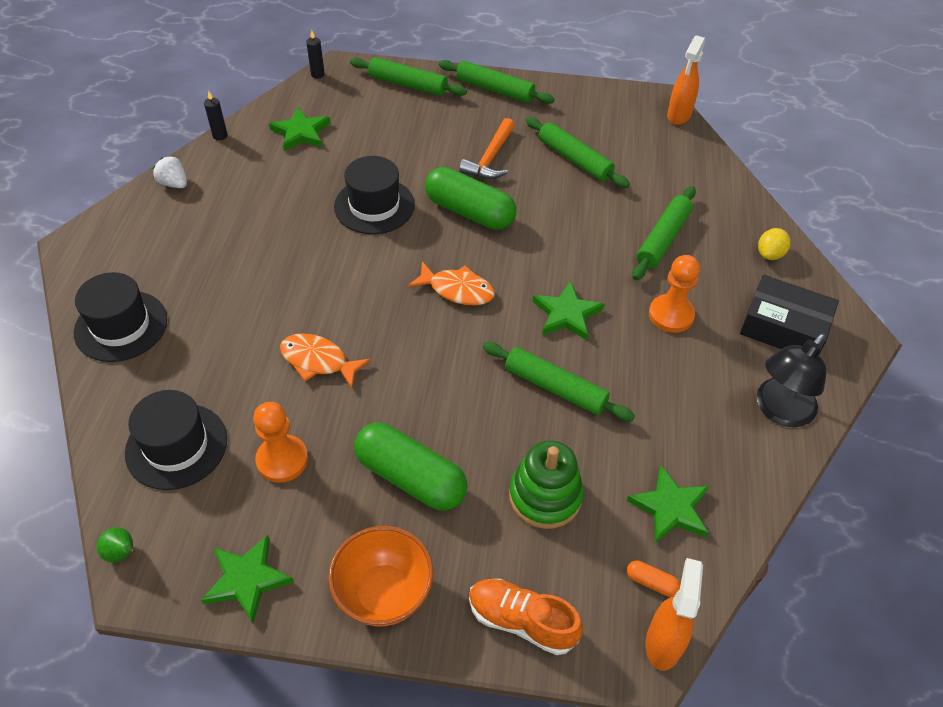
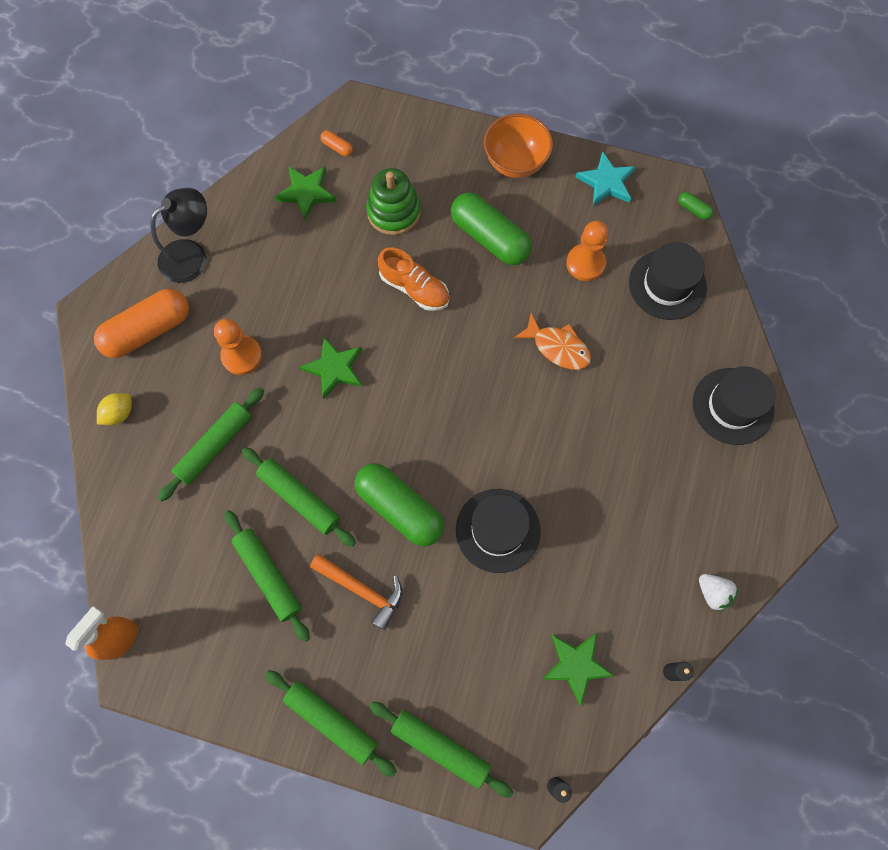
camera: 170 degrees left, 20 degrees up
green pear [97,527,136,563] -> green capsule [678,192,713,220]
green star [201,535,294,623] -> turquoise star [576,151,636,206]
orange fish [408,261,495,306] -> none
orange hammer [459,118,515,179] -> orange hammer turned 90 degrees clockwise [310,554,403,630]
orange shoe [469,579,583,655] -> orange shoe moved to [378,248,449,311]
green rolling pin [483,342,635,421] -> green rolling pin moved to [242,447,356,547]
orange spray bottle [645,558,703,671] -> none
black box [740,275,839,354] -> orange capsule [94,289,189,358]

